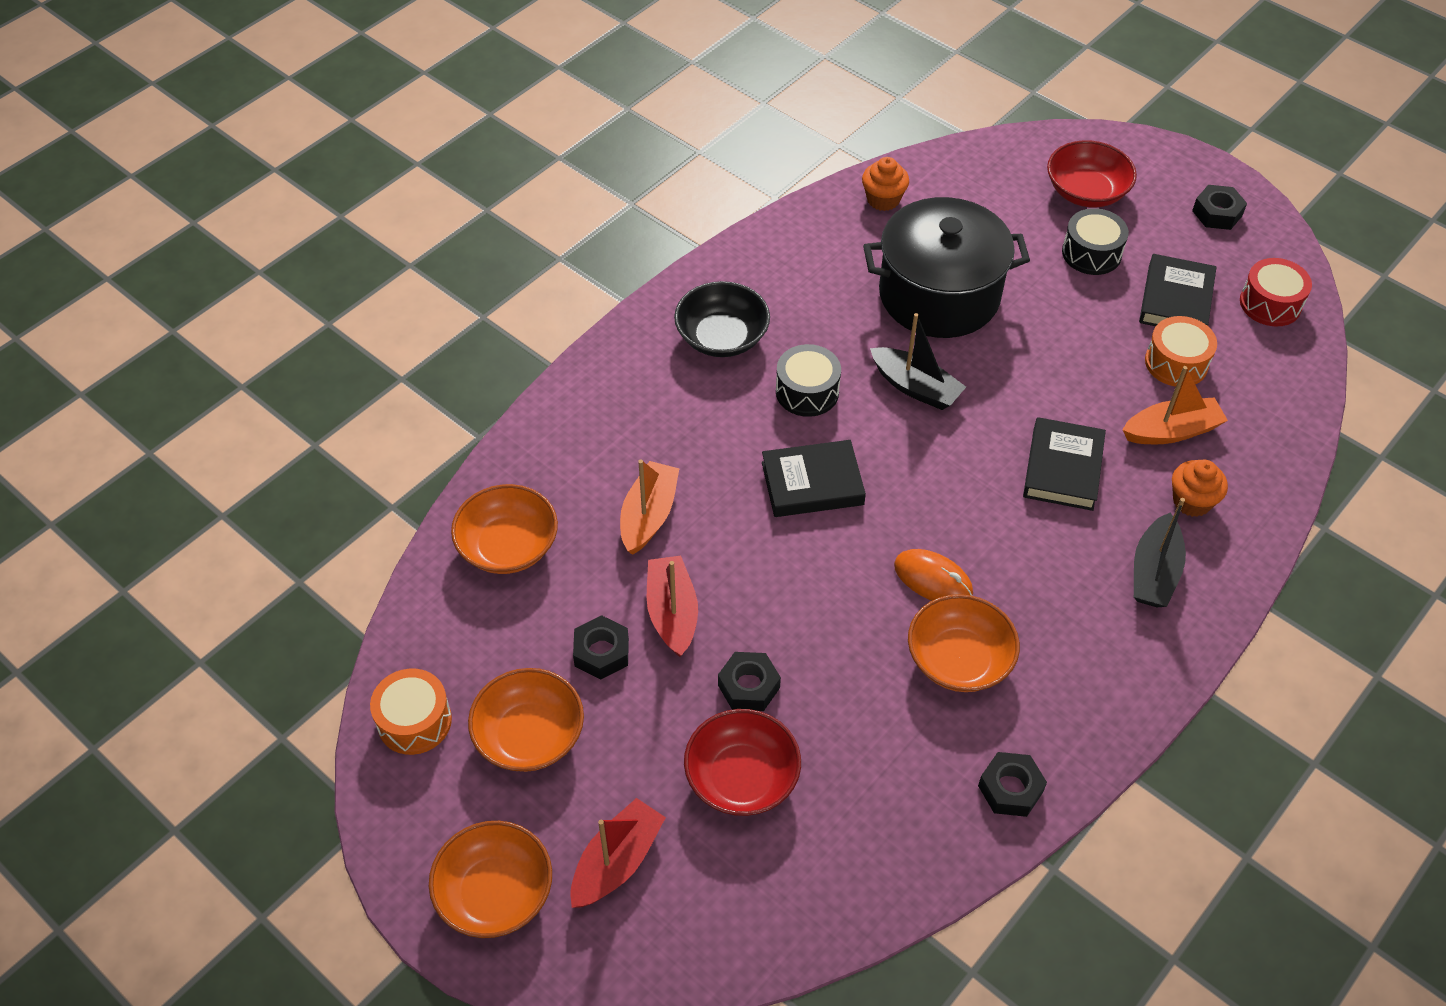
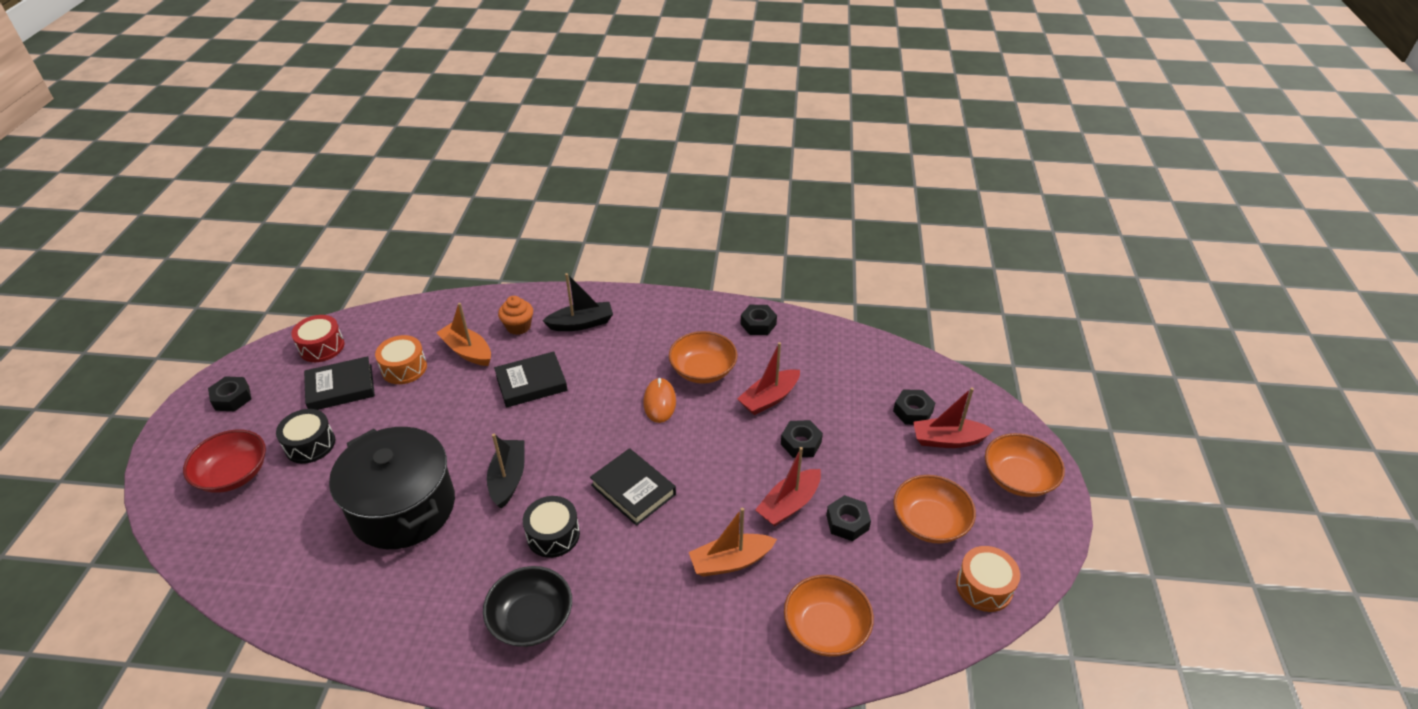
camera: 125 degrees left, 10 degrees down
red bowl [684,709,801,816] -> none
orange cupcake [862,157,909,211] -> none
none -> red boat [737,342,800,415]
none -> black nut [893,389,935,425]

